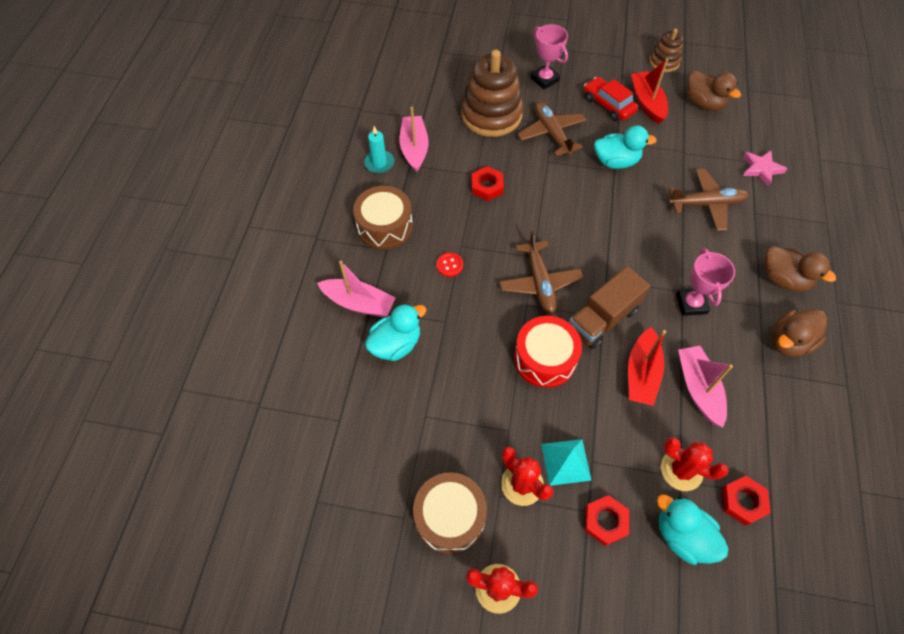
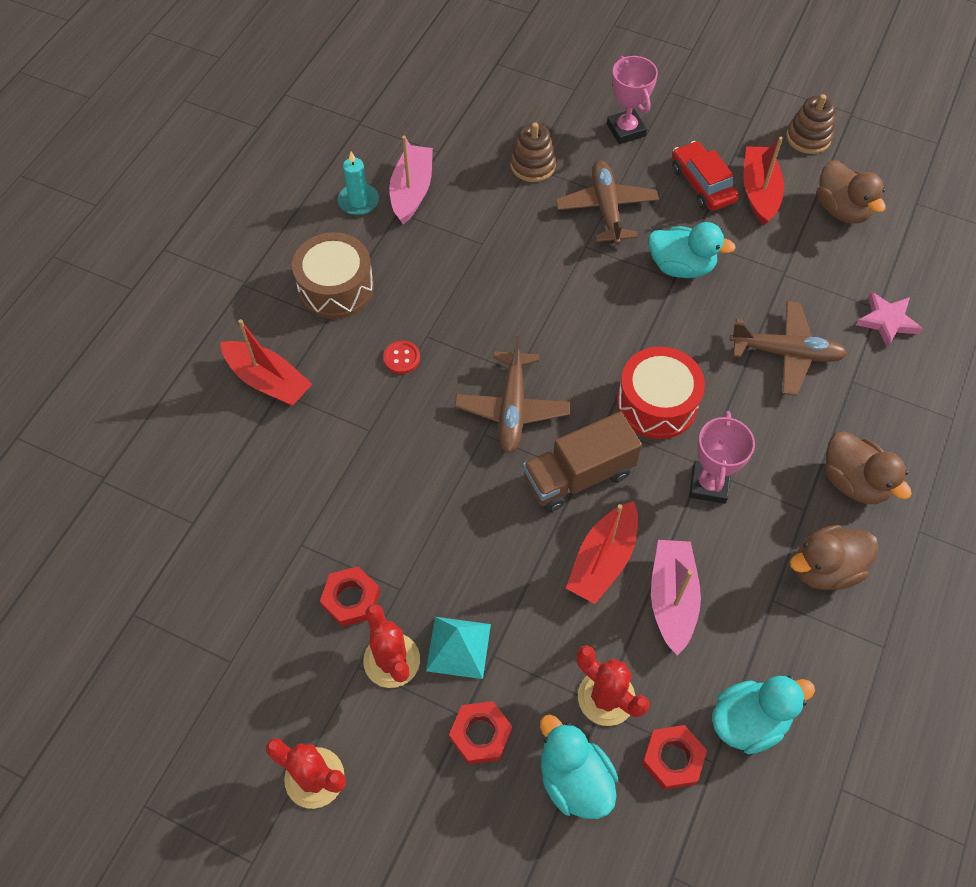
camera: 15 degrees right, 0 degrees up
pink boat [317,261,396,317] -> red boat [220,319,312,406]
turquoise duck [365,304,426,361] -> turquoise duck moved to [712,676,815,754]
brown drum [413,472,487,554] -> none
brown stacking toy [461,50,523,137] -> brown stacking toy [510,122,556,182], size x0.53
red nut [472,166,504,201] -> red nut moved to [320,566,380,627]
red drum [514,316,582,388] -> red drum moved to [617,346,705,439]

